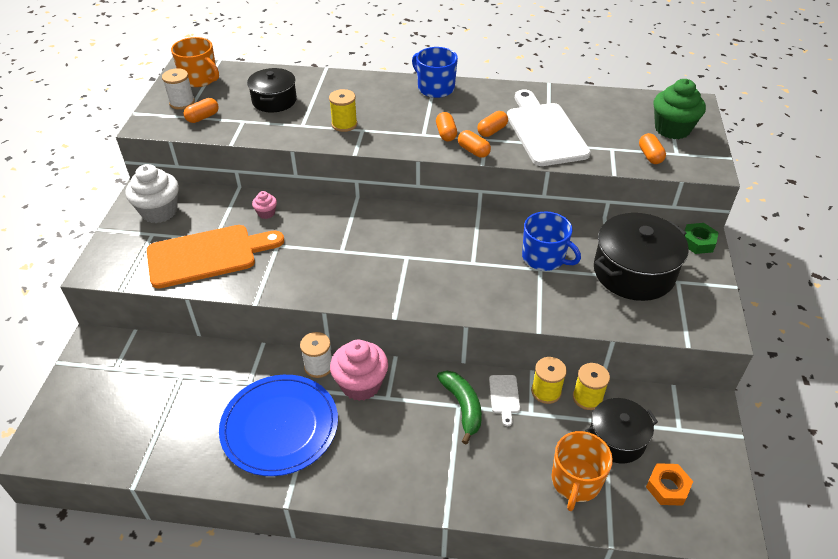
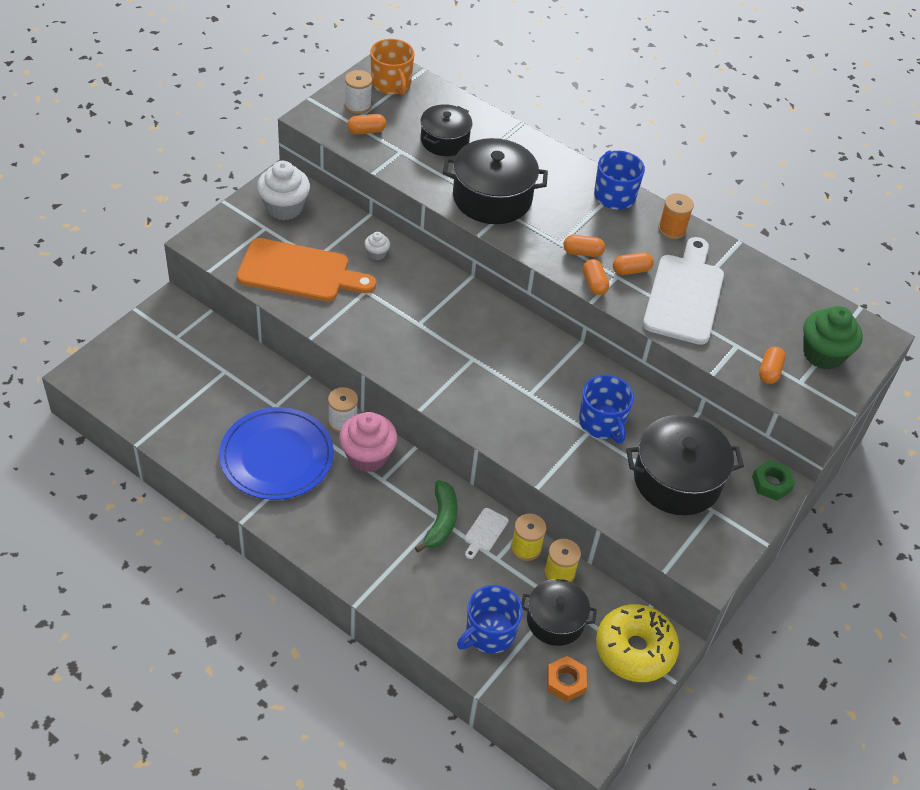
camera: 25 degrees right, 5 degrees up
pink cupcake [252,191,277,219] -> white cupcake [364,232,390,260]
yellow spool [329,89,357,132] -> black pot [443,138,548,224]
orange capsule [436,112,457,141] -> orange capsule turned 75 degrees clockwise [563,235,605,257]
orange mug [551,431,613,511] -> blue mug [457,585,523,654]
none -> yellow donut [596,604,679,682]
none -> orange spool [658,193,694,239]

